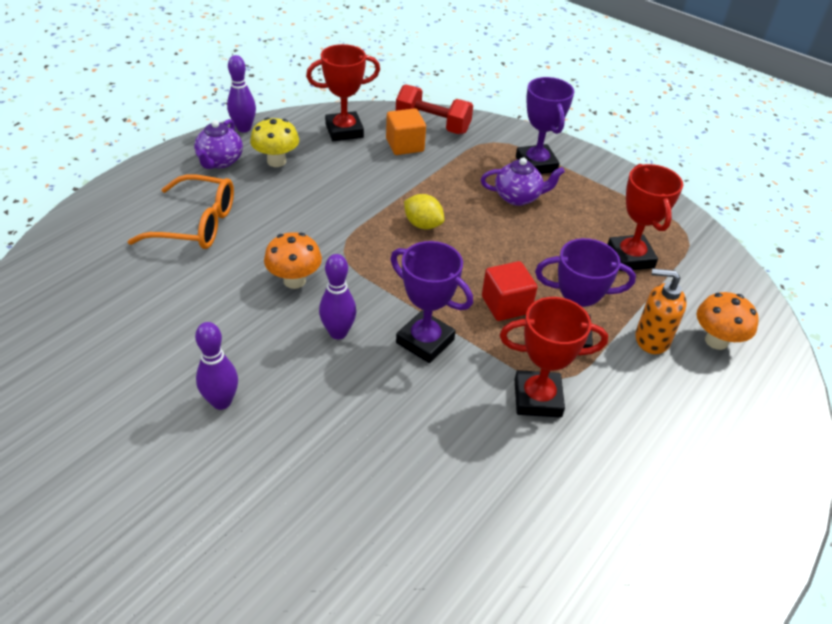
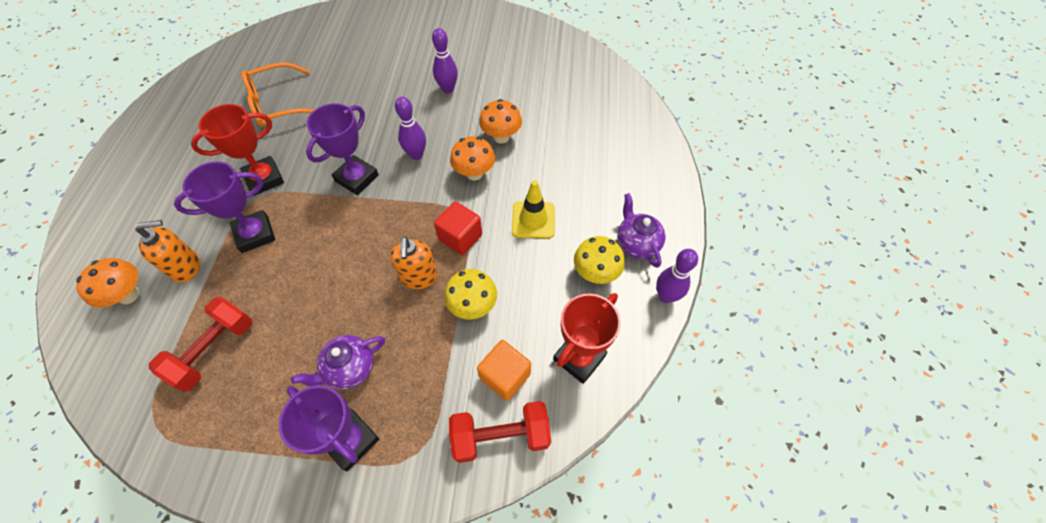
camera: 150 degrees right, 15 degrees up
orange glasses [127,174,234,249] -> orange glasses moved to [241,62,314,127]
purple trophy [390,241,473,363] -> purple trophy turned 60 degrees counterclockwise [306,103,379,195]
yellow lemon [404,194,444,229] -> orange soap dispenser [390,236,438,289]
red cube [482,261,538,321] -> red cube moved to [434,201,482,255]
red trophy [607,164,683,271] -> red dumbbell [149,297,252,392]
none -> yellow mushroom [444,269,497,320]
none -> orange mushroom [479,99,522,143]
none -> yellow traffic cone [512,180,555,239]

